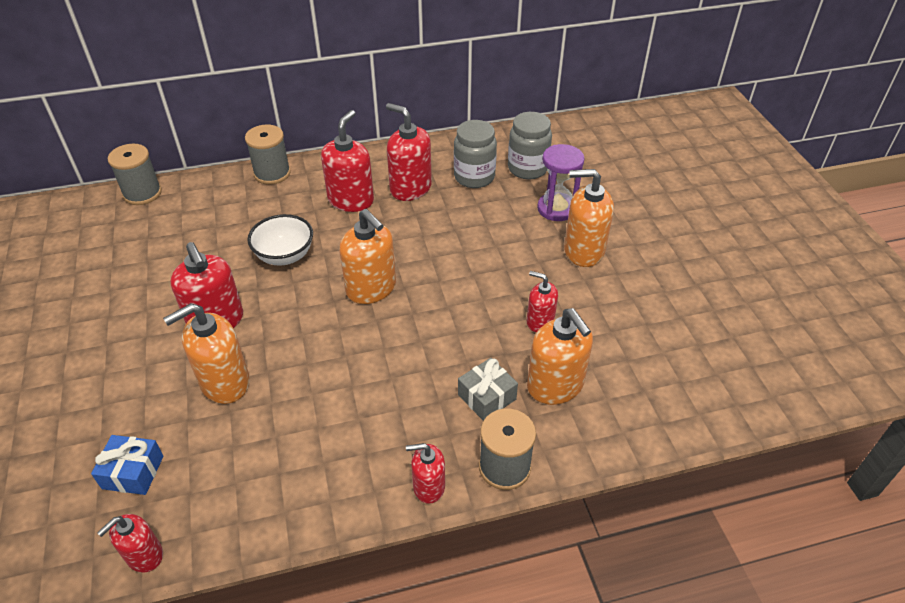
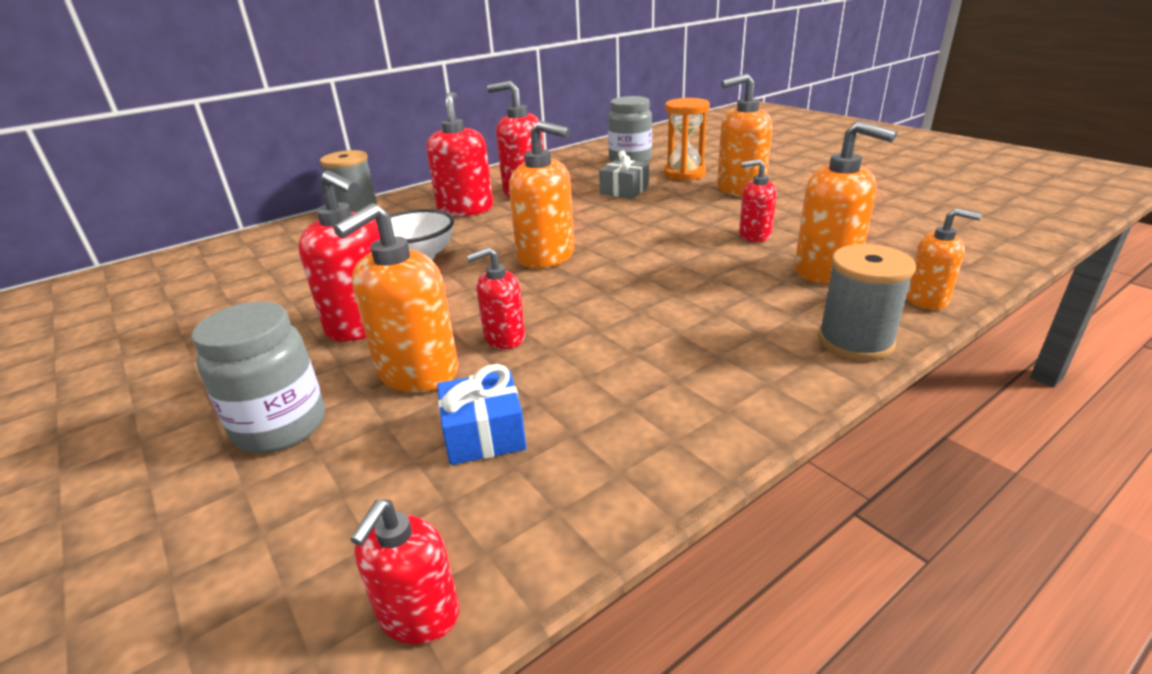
camera: 20 degrees left, 15 degrees down
blue gift [91,435,163,495] -> blue gift moved to [437,364,527,465]
grey spool [108,144,162,205] -> none
red soap dispenser [406,443,445,504] -> red soap dispenser moved to [466,247,525,349]
grey jar [454,120,497,188] -> grey jar moved to [192,302,325,453]
grey gift [458,358,518,421] -> grey gift moved to [599,151,649,199]
purple hourglass [537,144,585,221] -> orange hourglass [664,98,710,181]
none -> orange soap dispenser [906,208,982,310]

